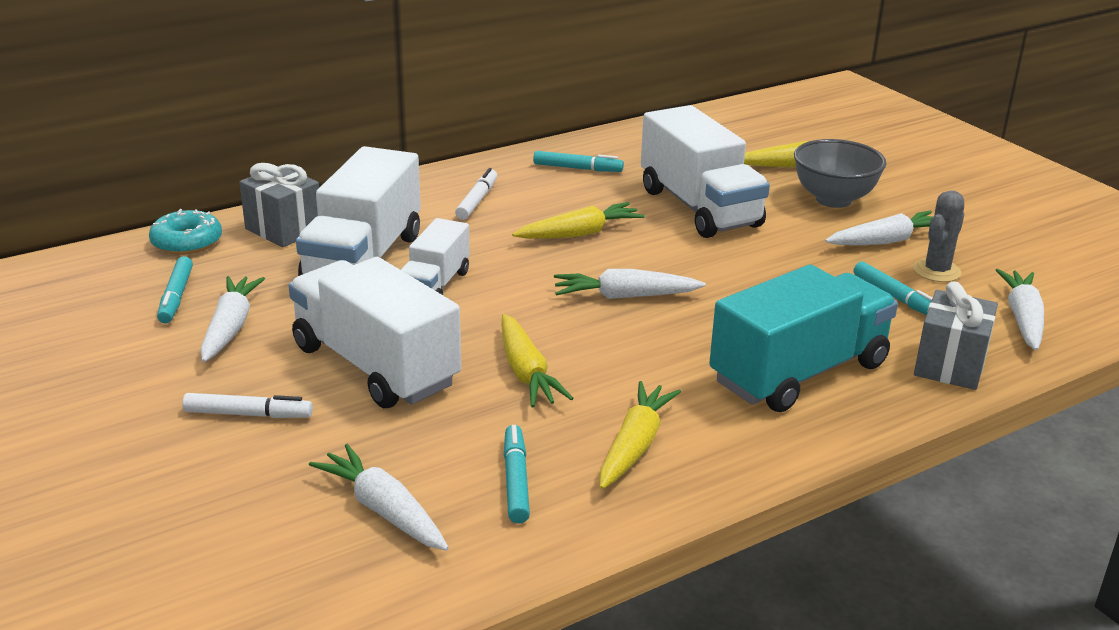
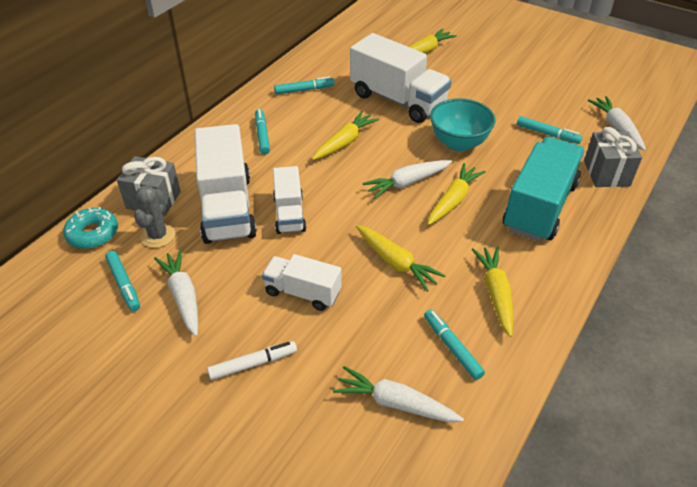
camera: 25 degrees left, 15 degrees up
white truck [289,257,461,408] -> white truck [262,254,342,311], size x0.57
white marker [455,168,497,220] -> turquoise marker [255,109,270,155]
grey bowl [794,139,887,208] -> none
white carrot [825,210,933,245] -> none
grey cactus [913,190,964,282] -> grey cactus moved to [134,185,175,248]
none -> yellow carrot [428,163,486,225]
none -> turquoise bowl [430,98,495,152]

